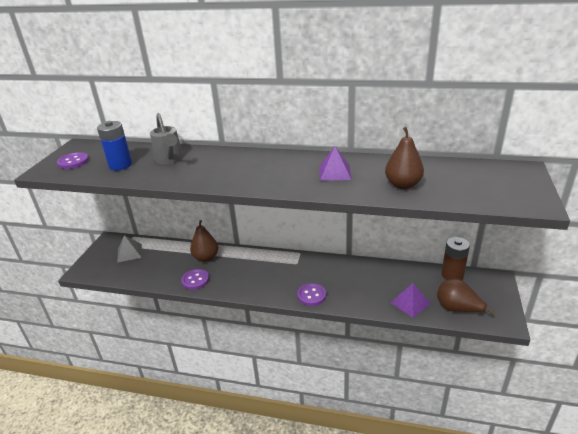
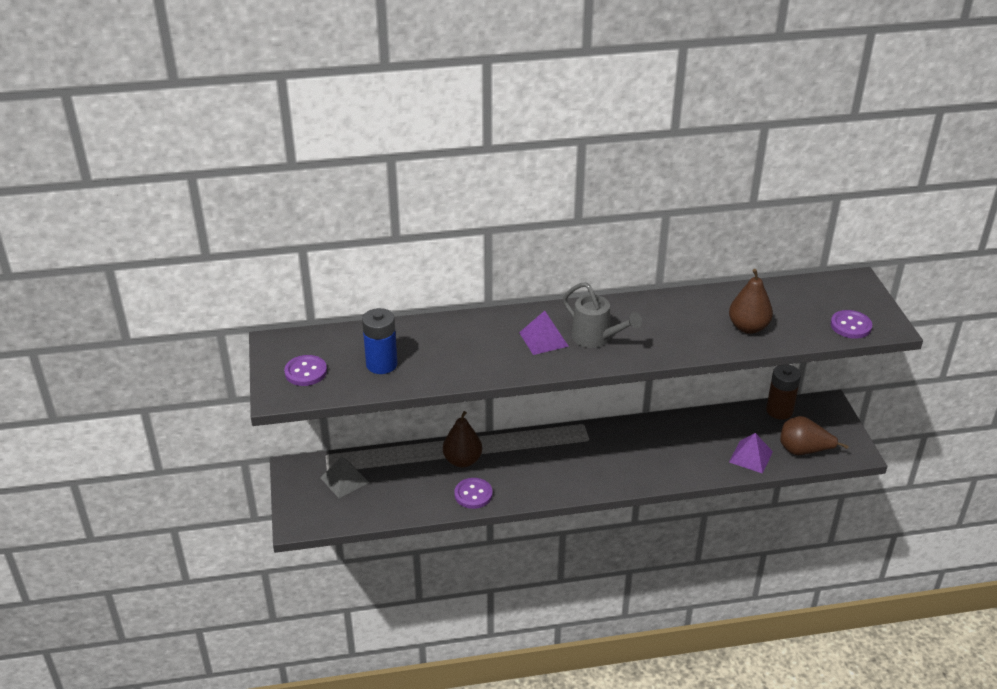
camera: 25 degrees left, 5 degrees up
grey watering can [150,113,183,164] -> grey watering can moved to [563,282,642,348]
purple button [297,283,326,306] -> purple button moved to [831,310,872,339]
purple pyramid [319,146,352,181] -> purple pyramid moved to [519,311,569,355]

